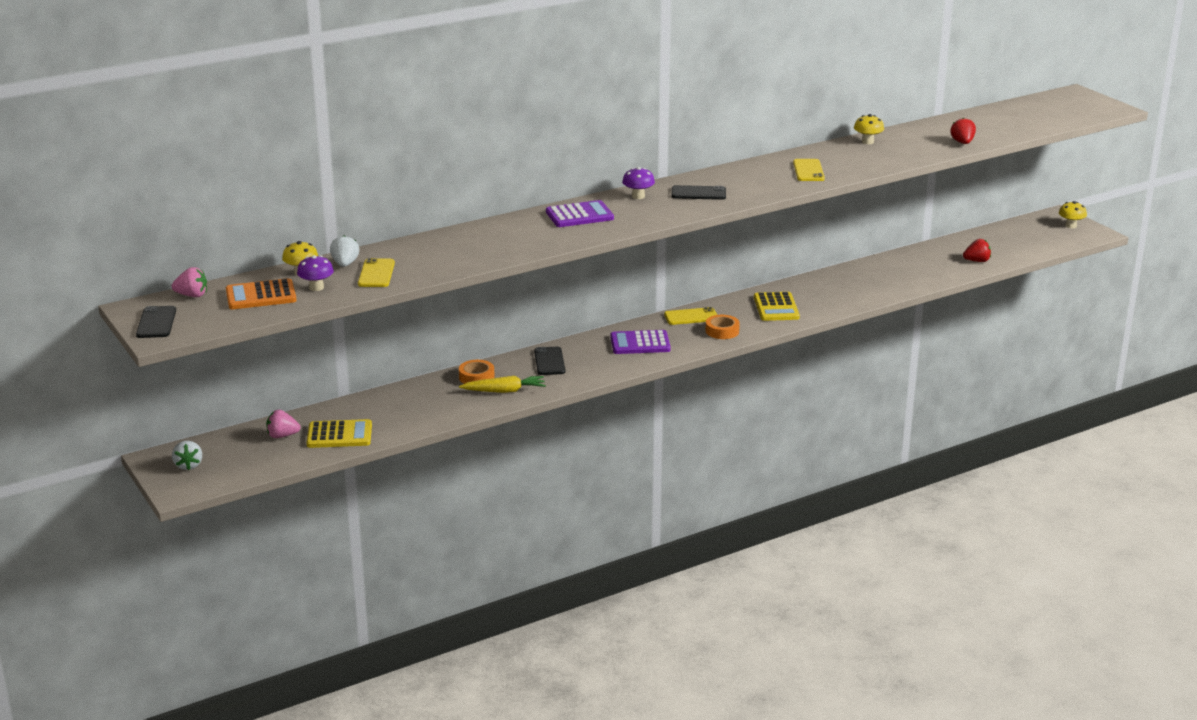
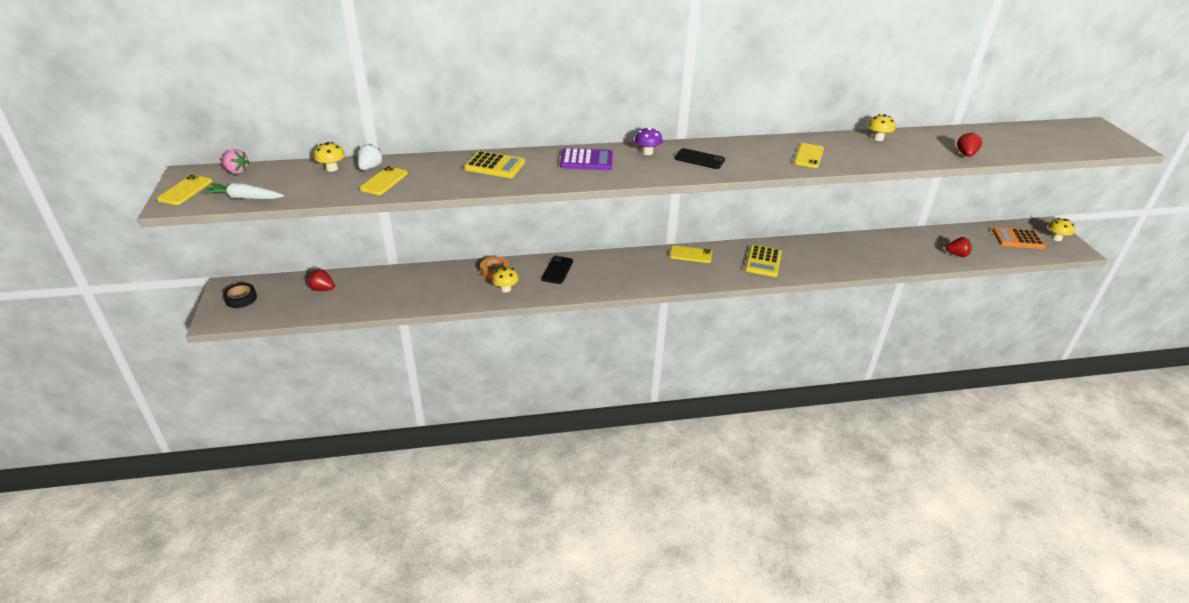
camera: 20 degrees right, 10 degrees up
black phone [136,306,176,338] -> yellow phone [157,175,212,205]
white strawberry [172,441,202,470] -> black tape [223,283,257,308]
orange calculator [226,278,297,309] -> orange calculator moved to [992,227,1046,249]
pink strawberry [266,410,301,438] -> red strawberry [308,269,335,291]
purple mushroom [297,255,334,291] -> none
yellow calculator [306,419,372,448] -> yellow calculator moved to [464,151,525,178]
yellow carrot [459,376,546,393] -> yellow mushroom [492,266,519,293]
purple calculator [610,330,671,354] -> none
orange tape [706,315,740,339] -> none
none -> white carrot [201,183,284,199]

